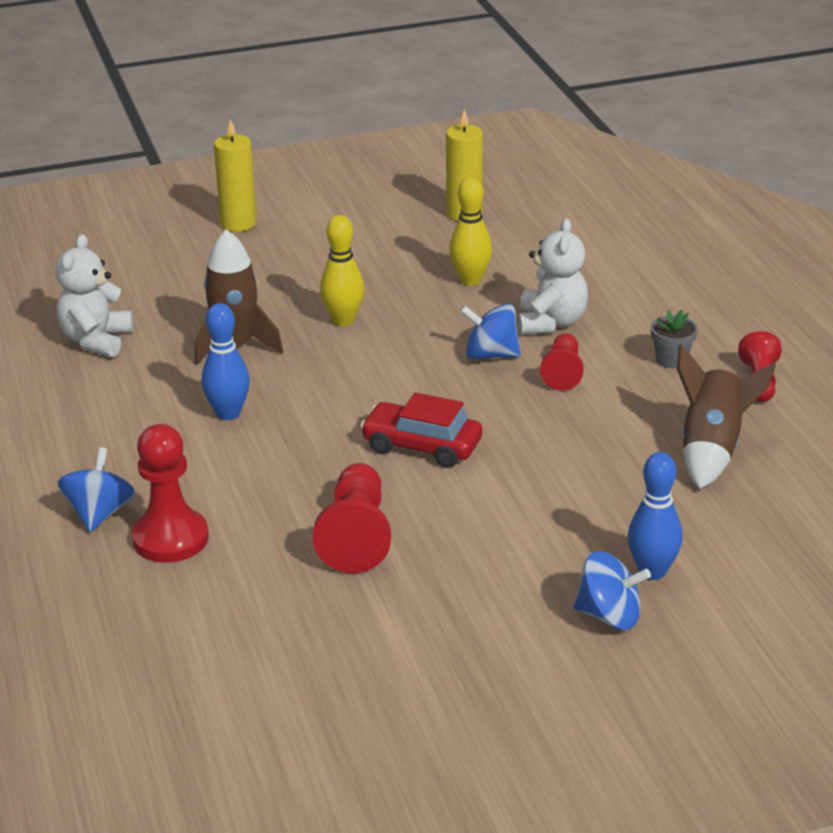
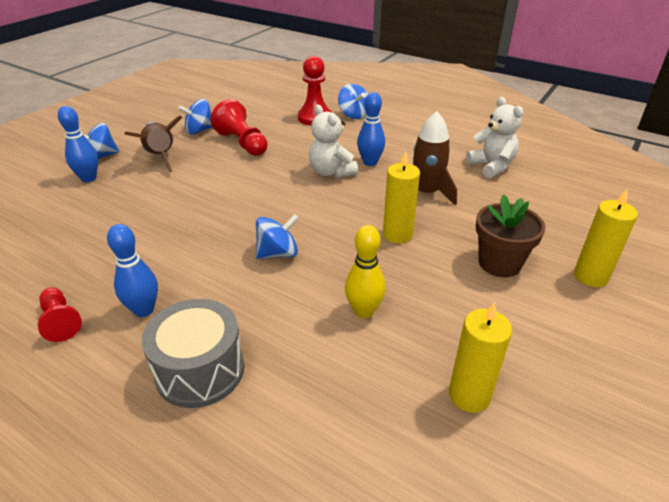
camera: 140 degrees right, 5 degrees up
yellow bowling pin [320,215,365,326] -> yellow candle [383,151,420,244]
red car [360,392,482,468] -> none
white teddy bear [518,218,588,335] -> white teddy bear moved to [309,105,358,178]
red pawn [540,333,584,391] -> none
grey flower pot [651,310,698,368] -> blue bowling pin [107,224,158,317]
brown rocket [677,344,776,489] -> brown rocket moved to [124,116,182,172]
none -> grey drum [142,299,245,408]
none -> blue spinning top [178,99,212,135]
none -> brown flower pot [476,194,545,277]

